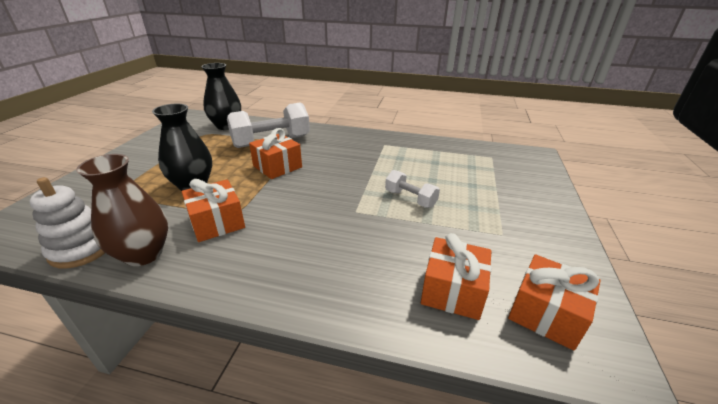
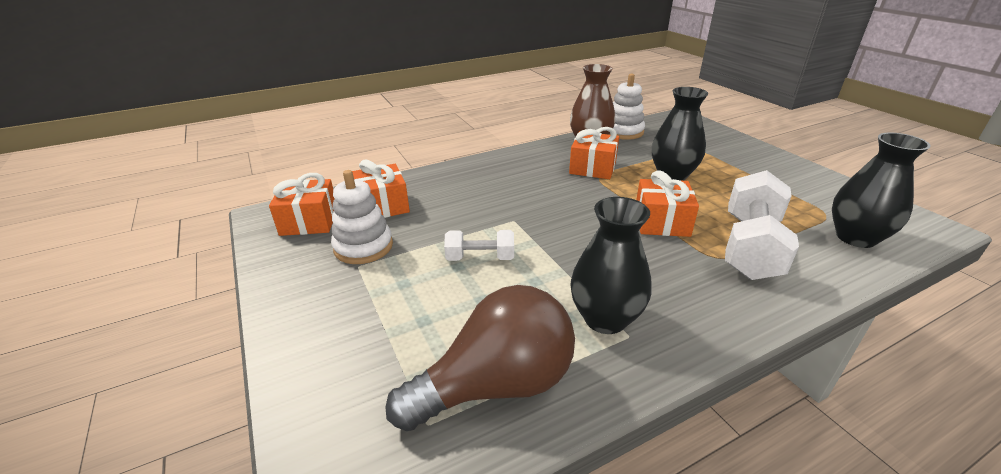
camera: 140 degrees right, 0 degrees up
none -> white stacking toy [331,170,393,264]
none -> brown light bulb [386,285,575,431]
none -> black vase [570,197,652,334]

